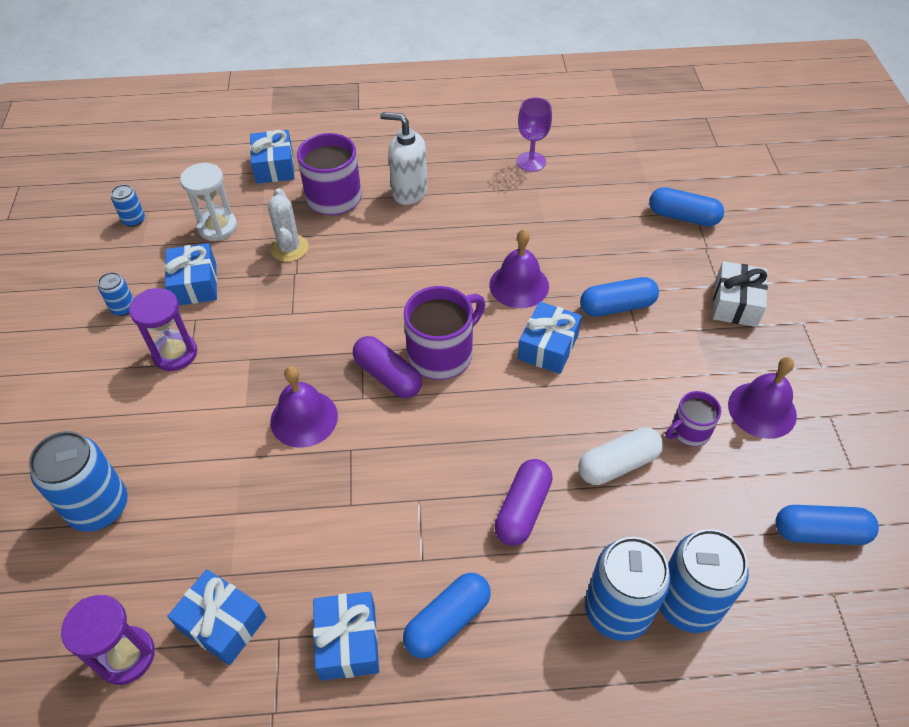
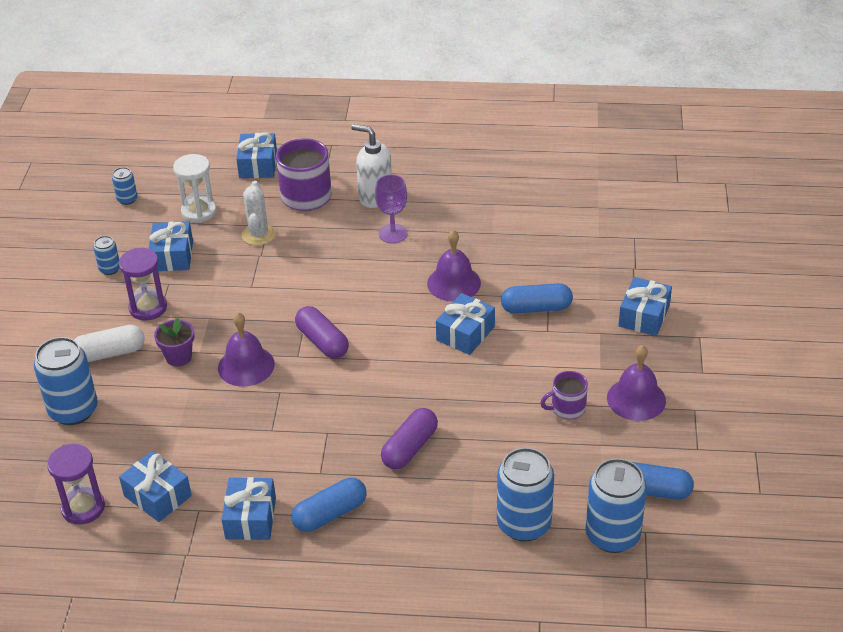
camera: 10 degrees right, 10 degrees down
purple mug [404,286,485,380] -> none
purple goblet [517,97,552,172] -> purple goblet moved to [375,174,407,243]
white capsule [578,427,663,485] -> white capsule moved to [74,325,145,362]
blue can [585,537,671,641] -> blue can moved to [585,458,647,553]
blue capsule [649,187,724,226] -> none
white gift [712,261,768,327] -> blue gift [618,277,672,336]
none -> purple flower pot [154,317,194,367]

